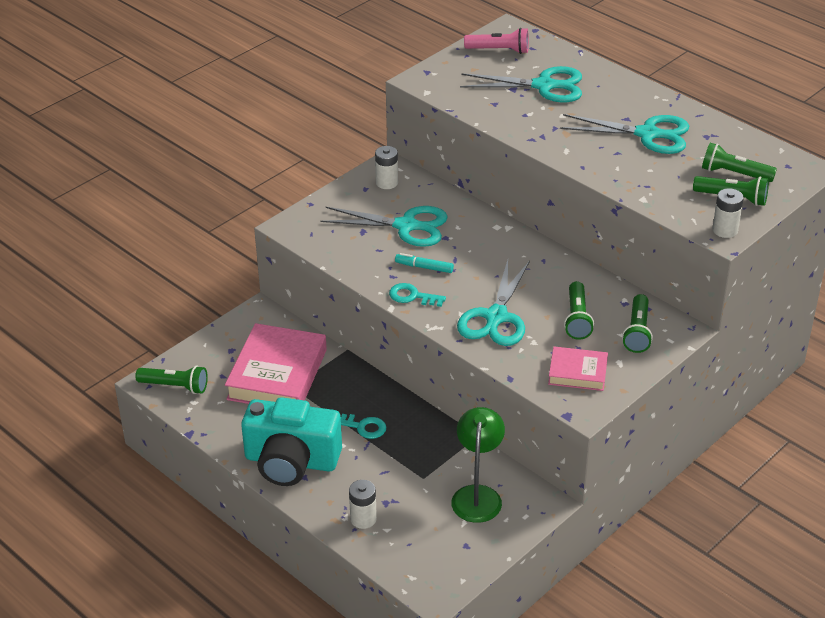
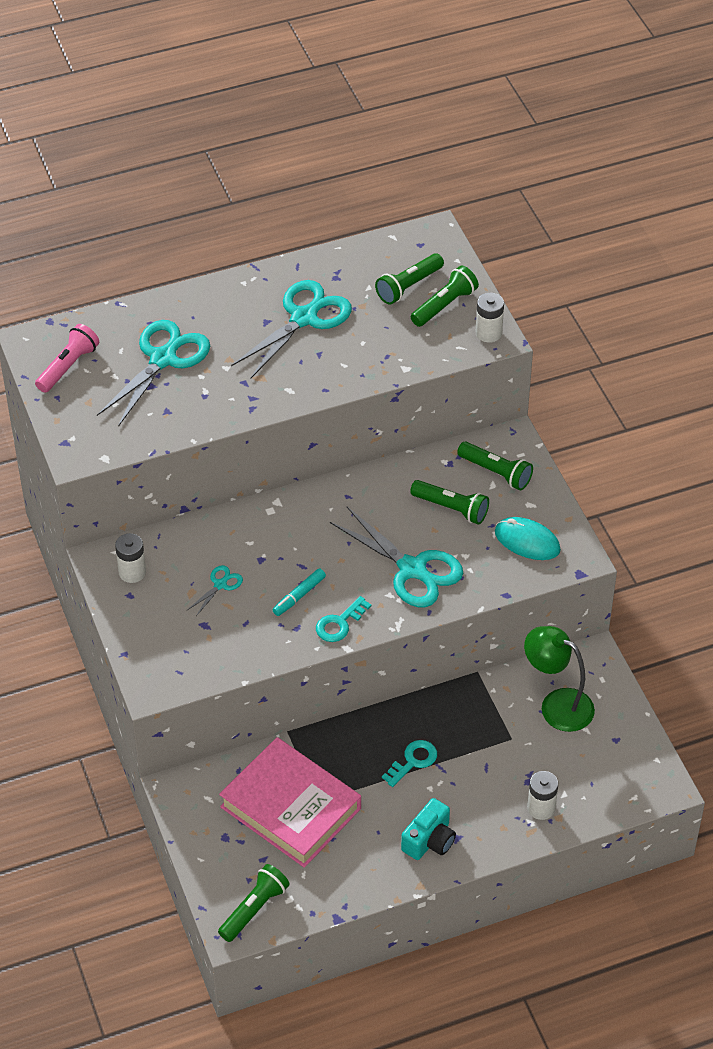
camera: 65 degrees left, 10 degrees up
turquoise camera [241,397,342,486] -> turquoise camera [401,798,456,860], size x0.53
turquoise scissors [320,206,448,247] -> turquoise scissors [187,565,243,616], size x0.45
pink book [548,346,608,391] -> turquoise mouse [495,517,561,560]

